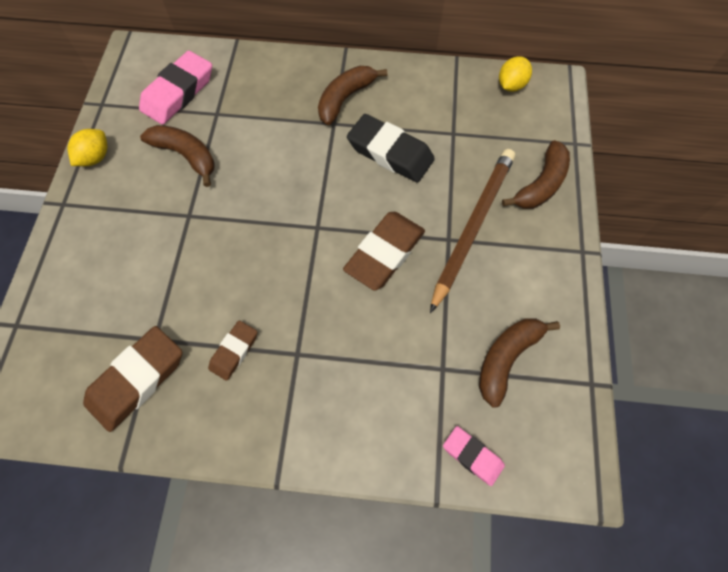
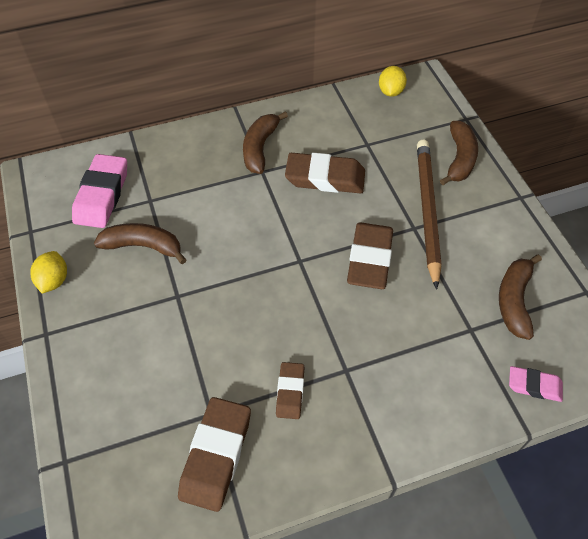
camera: 25 degrees left, 10 degrees down
black eraser [347,114,435,183] -> brown eraser [285,153,365,193]

